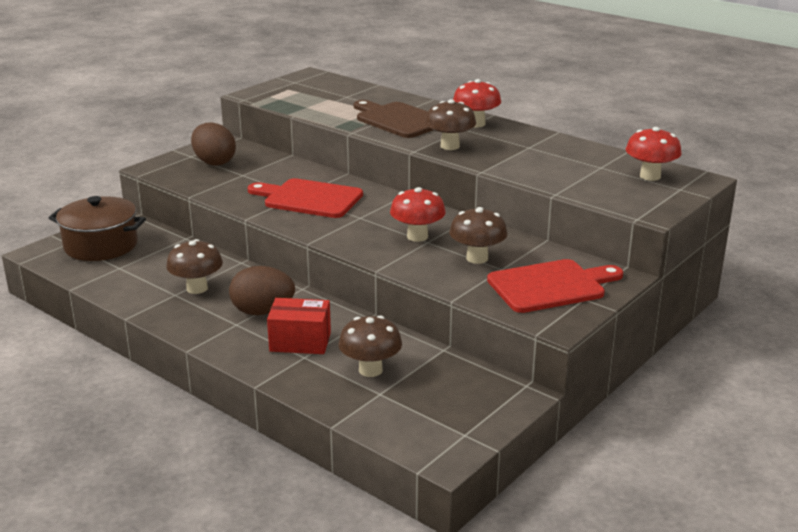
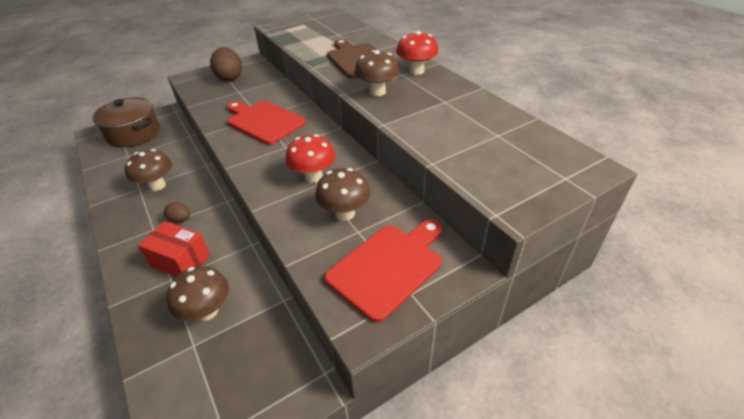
camera: 20 degrees right, 15 degrees up
brown egg [229,266,295,315] -> brown egg [164,202,190,223], size x0.51
red cutting board [487,259,623,313] -> red cutting board turned 45 degrees counterclockwise [325,220,442,323]
red mushroom [626,127,682,181] -> none

